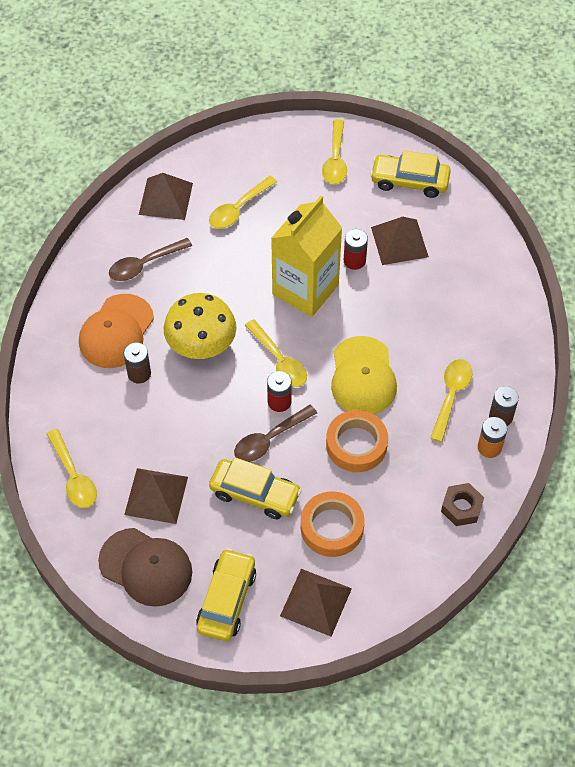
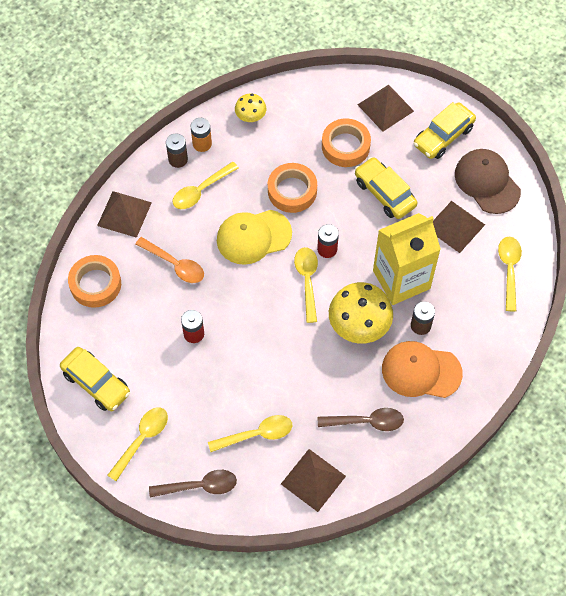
camera: 150 degrees left, 5 degrees up
orange cap [79,294,154,368] -> orange cap turned 135 degrees counterclockwise [382,341,463,398]
brown spoon [234,405,317,462] -> brown spoon moved to [149,470,237,497]
yellow carton [271,196,342,317] -> yellow carton moved to [373,213,441,305]
yellow cap [331,336,397,414] -> yellow cap turned 135 degrees counterclockwise [217,210,292,265]
brown pyramid [371,217,429,265] -> brown pyramid moved to [97,191,152,238]
brown nut [441,483,484,526] -> yellow mushroom [235,93,266,122]
none -> orange tape [68,255,121,308]
none -> orange spoon [135,237,204,283]

